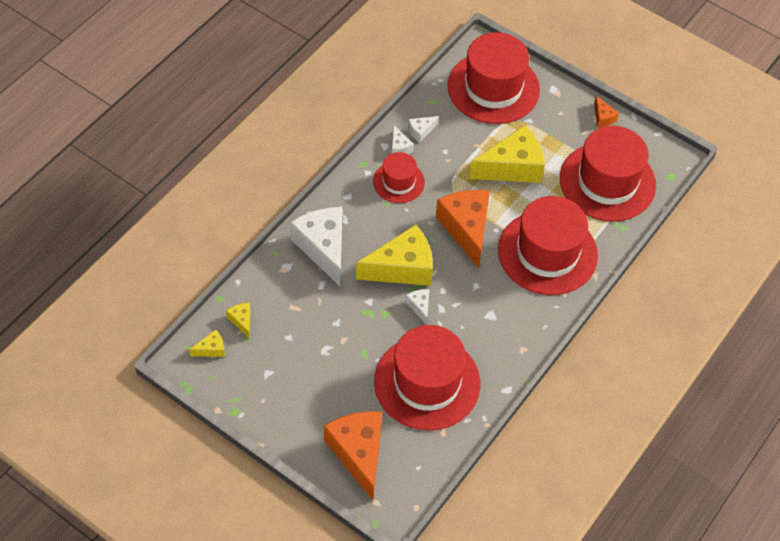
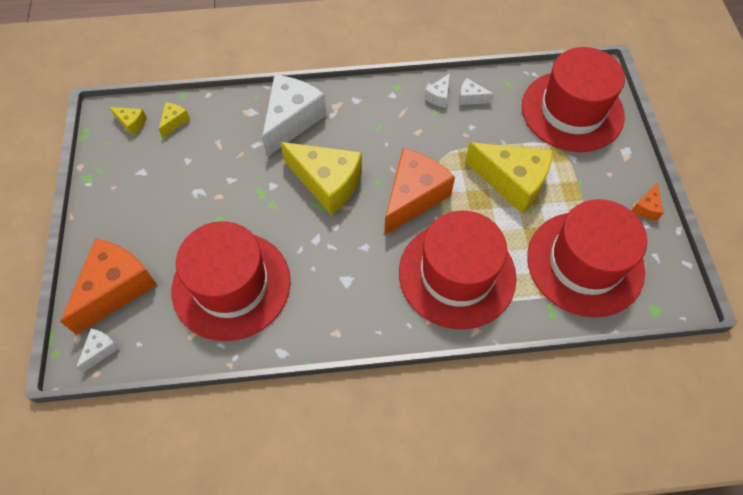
camera: 50 degrees right, 5 degrees up
red hat [373,152,425,203] -> none
white cheese [405,289,429,325] -> white cheese moved to [76,329,120,373]

